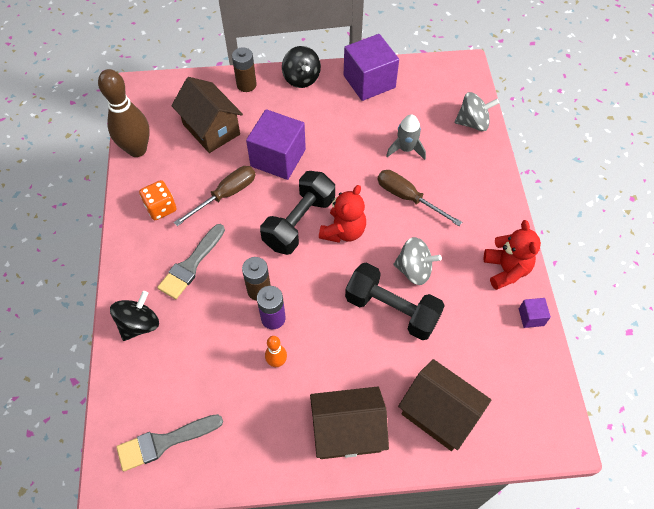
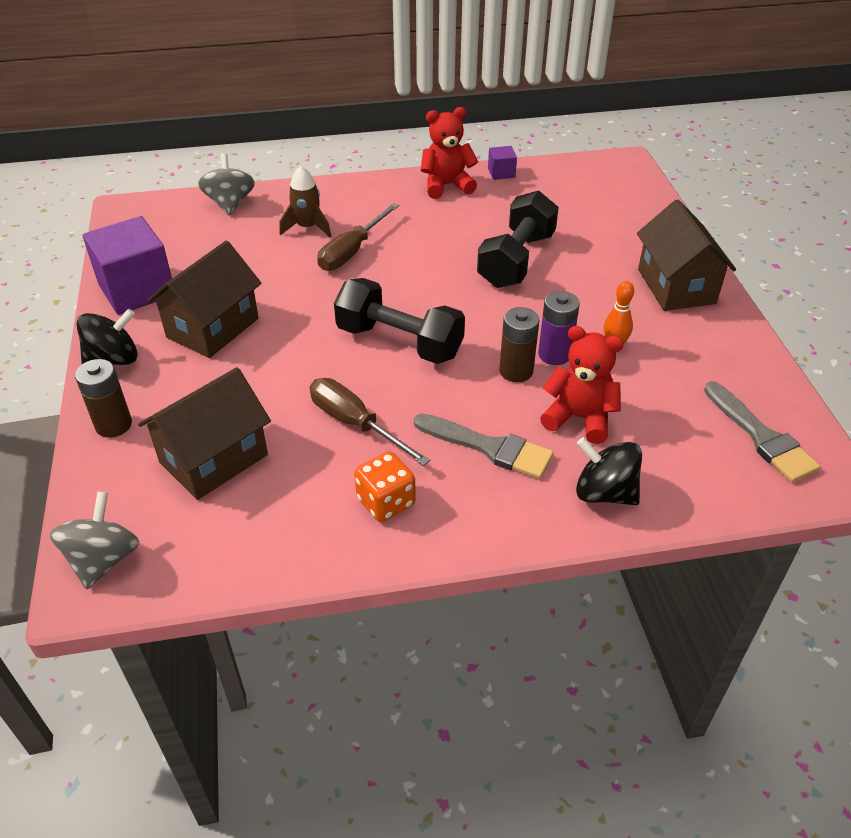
camera: 95 degrees left, 15 degrees down
brown bowling pin [98,69,150,157] -> none
purple cube [246,109,306,180] -> none
red teddy bear [319,185,366,243] -> red teddy bear moved to [540,326,624,444]
grey rocket [386,114,426,160] -> none
grey spinning top [393,237,442,285] -> grey spinning top moved to [49,492,139,589]
brown house [398,359,491,451] -> brown house moved to [147,241,262,358]
none -> brown rocket [279,166,332,237]

